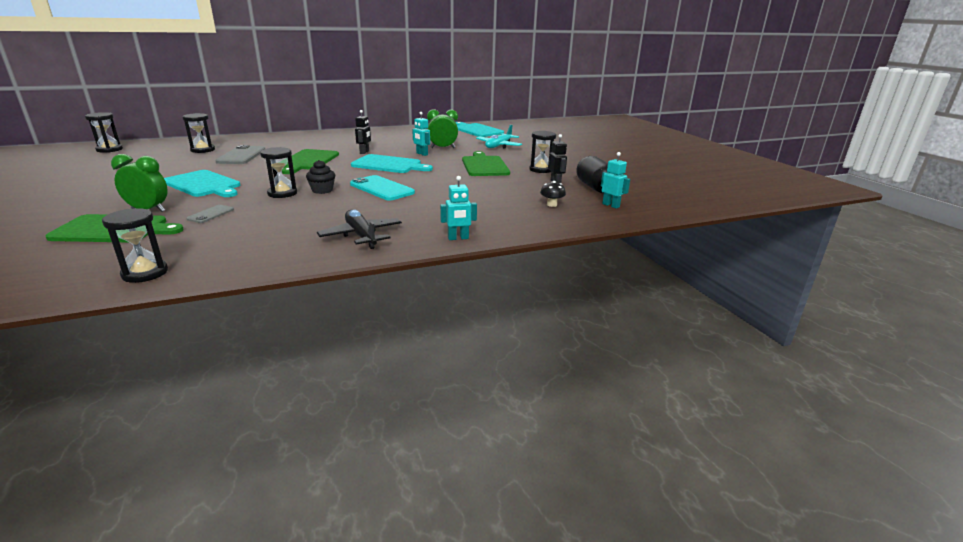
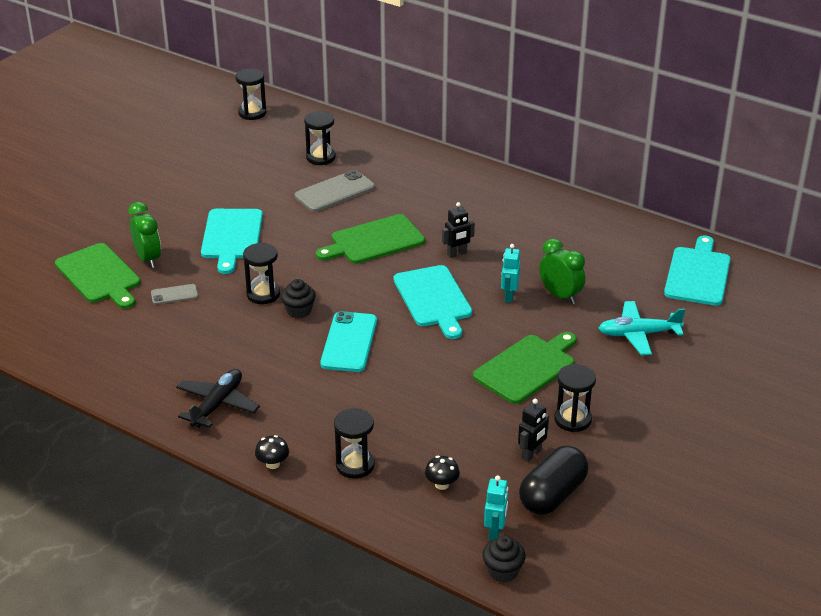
camera: 55 degrees right, 10 degrees up
black hourglass [102,208,168,283] -> black hourglass moved to [334,408,375,479]
turquoise robot [440,176,477,240] -> black mushroom [255,435,289,469]
none -> black cupcake [482,535,526,582]

